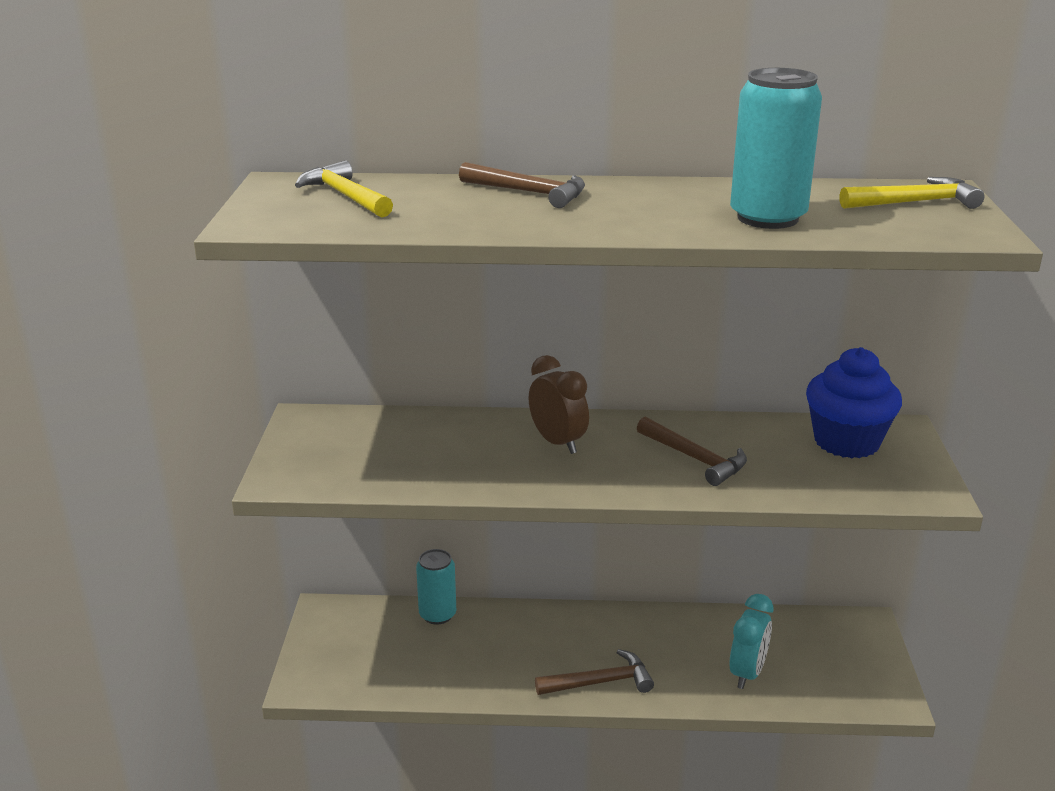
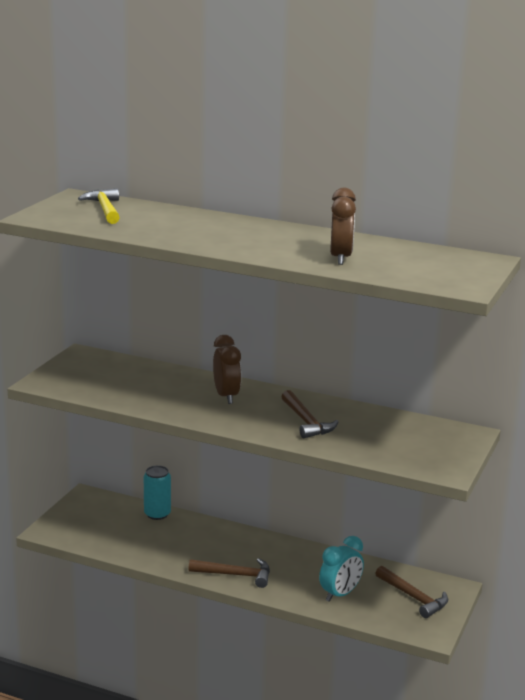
camera: 20 degrees right, 5 degrees down
brown hammer [459,162,585,208] -> brown hammer moved to [375,566,448,618]
turquoise can [730,68,822,229] -> brown clock [330,188,356,265]
blue cupcake [806,347,902,458] -> none
yellow hammer [840,177,984,209] -> none

